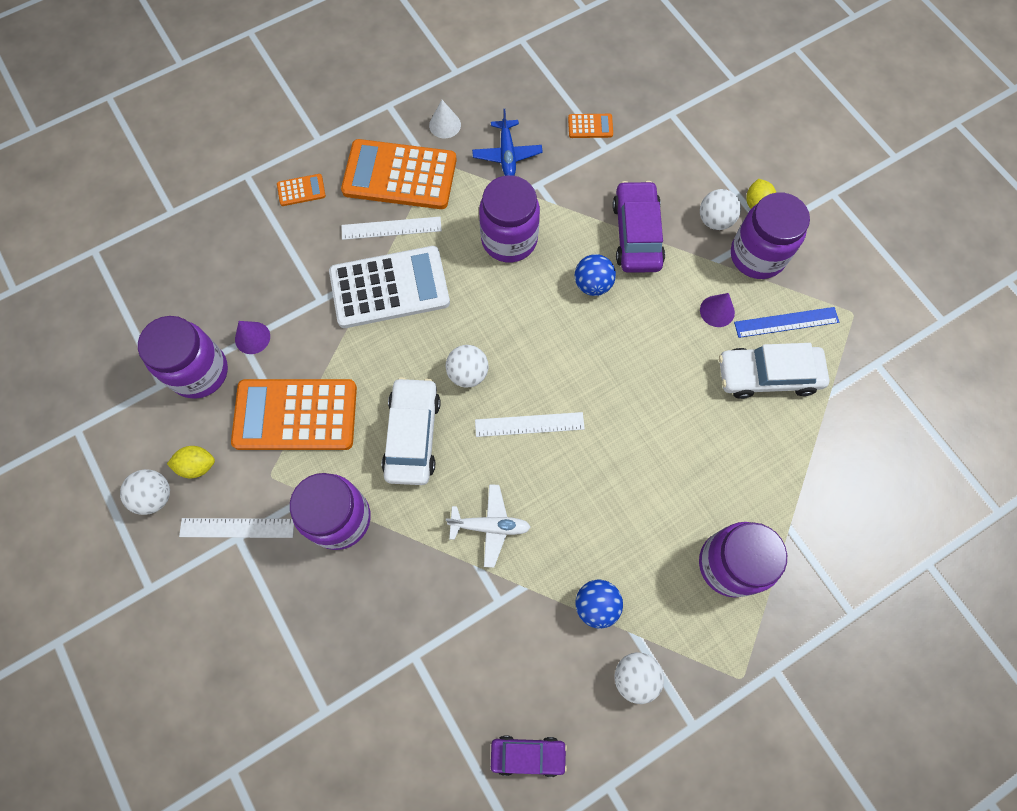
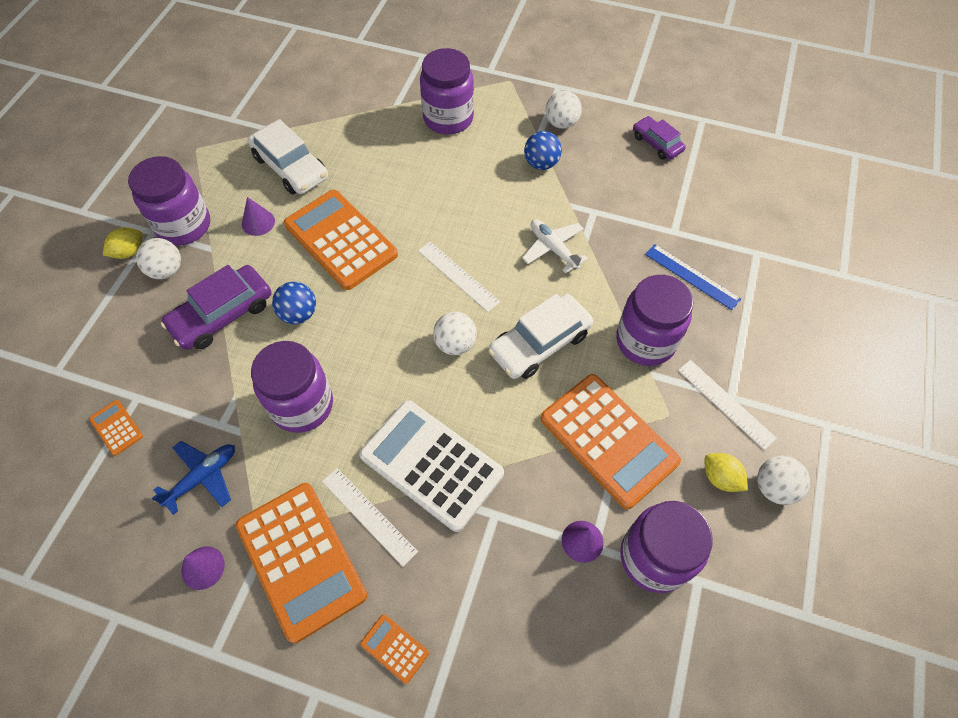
camera: 130 degrees left, 10 degrees down
white cone [429,100,461,138] -> purple cone [181,546,225,590]
blue ruler [734,307,839,338] -> blue ruler moved to [645,244,741,310]
none -> orange calculator [284,190,398,290]

